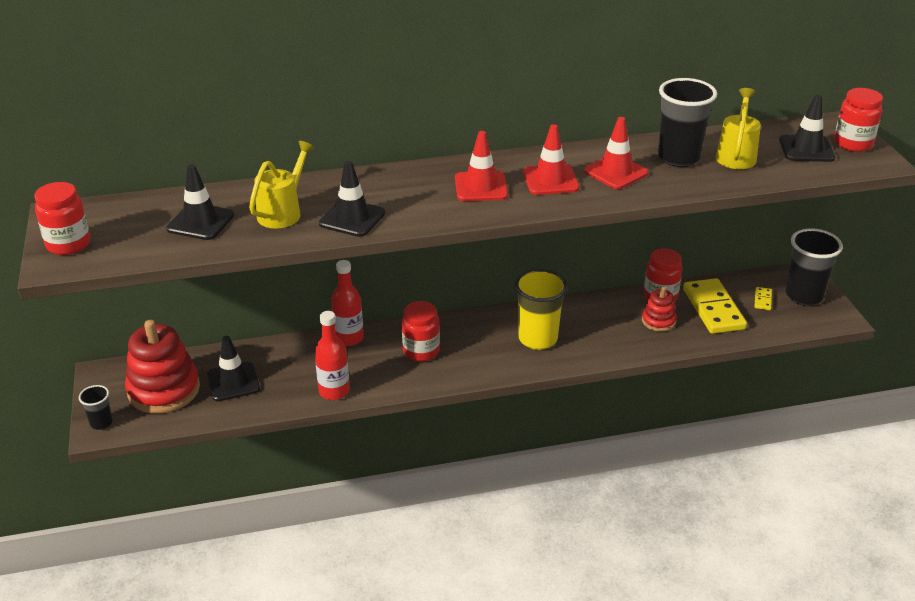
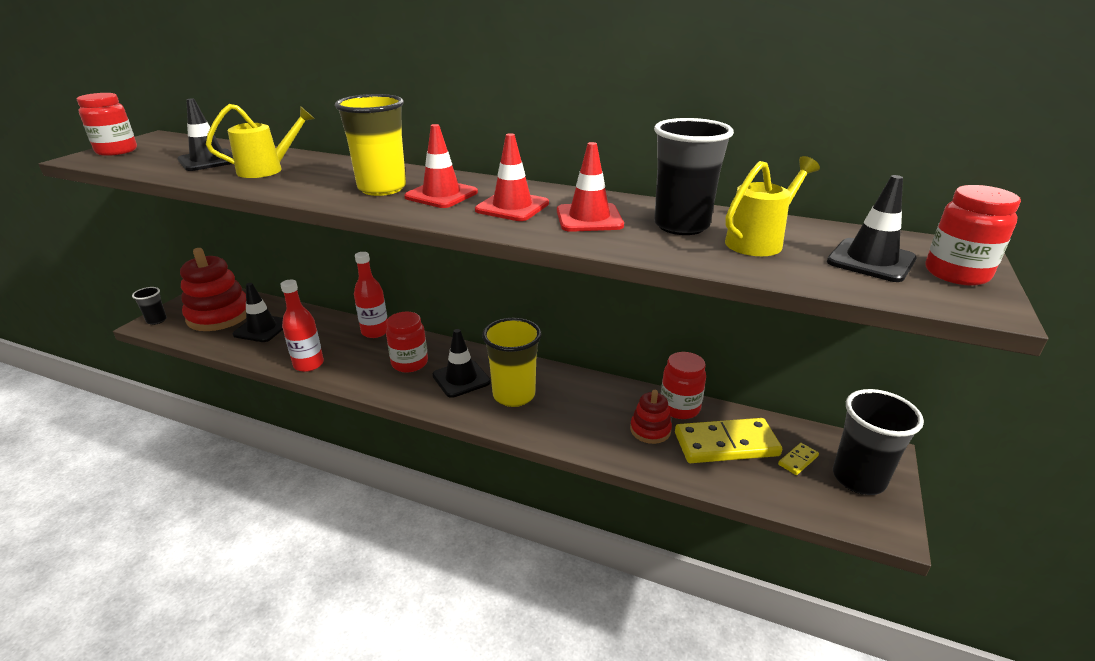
camera: 35 degrees right, 5 degrees down
black traffic cone [319,161,385,237] -> black traffic cone moved to [432,329,491,398]
yellow domino [683,278,747,334] -> yellow domino turned 60 degrees clockwise [675,418,782,463]
none -> yellow cup [335,94,406,196]

